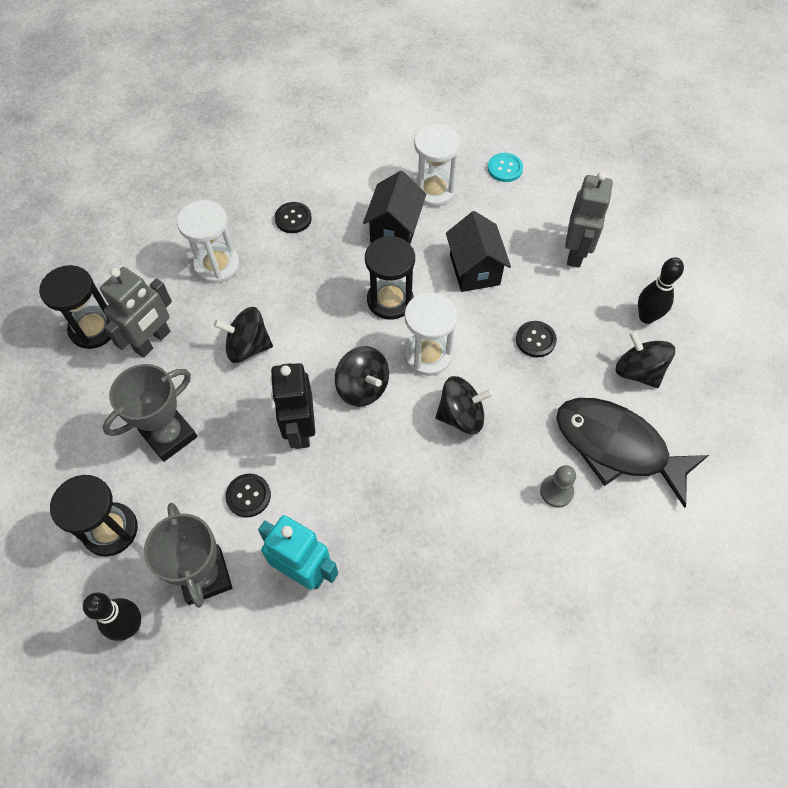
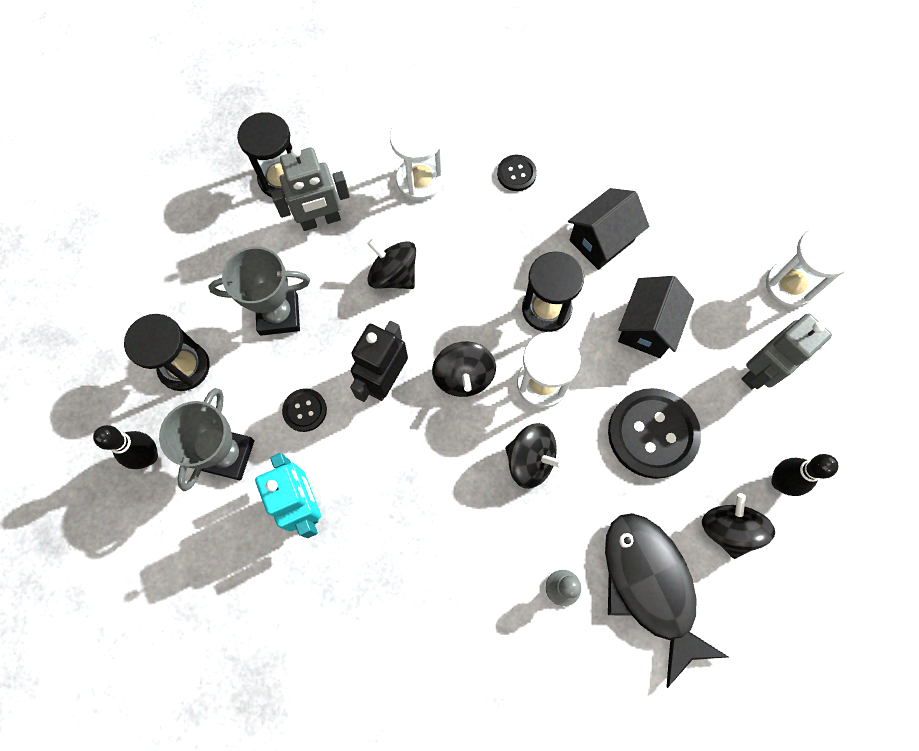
camera: 35 degrees right, 10 degrees up
white hourglass [414,124,461,207] -> white hourglass moved to [766,226,855,308]
turquoise button [488,153,523,182] -> none
black button [516,321,557,357] -> black button [608,388,701,479], size x2.04

